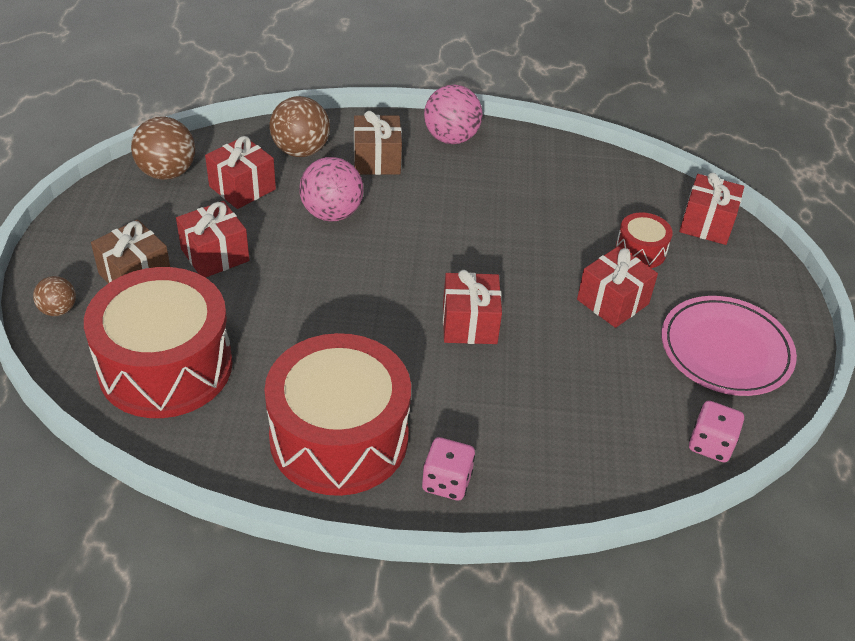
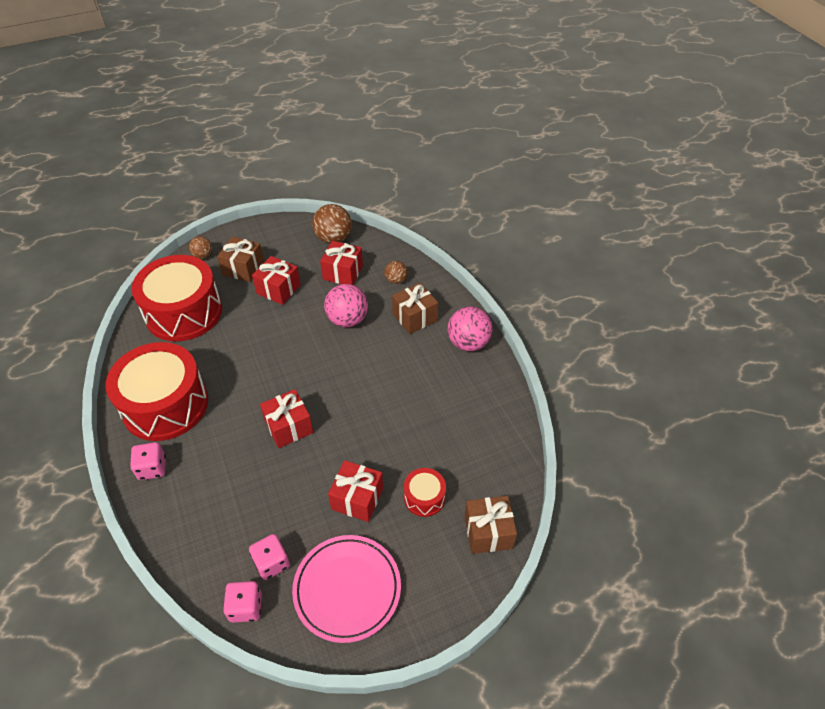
camera: 65 degrees right, 5 degrees up
brown ball [270,96,330,157] -> brown ball [384,261,408,284], size x0.56
red gift [679,173,744,245] -> brown gift [464,496,517,554]
none -> pink dice [249,534,290,580]

